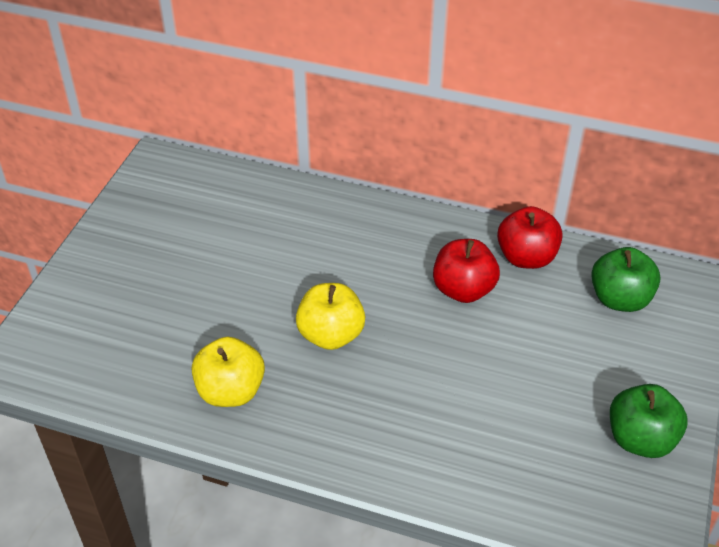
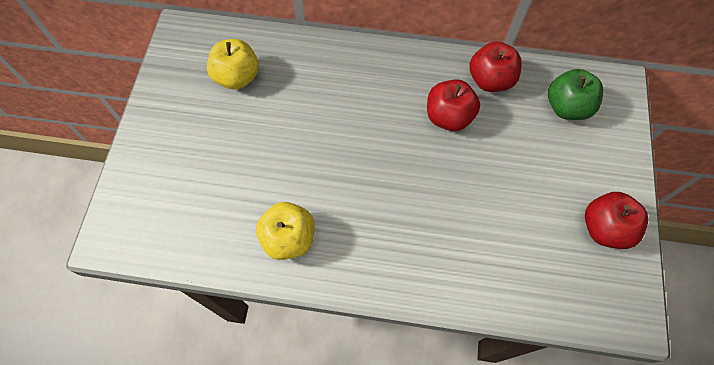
camera: 10 degrees left, 20 degrees up
yellow apple [296,283,365,350] -> yellow apple moved to [207,39,259,89]
green apple [610,384,688,458] -> red apple [585,192,648,249]

